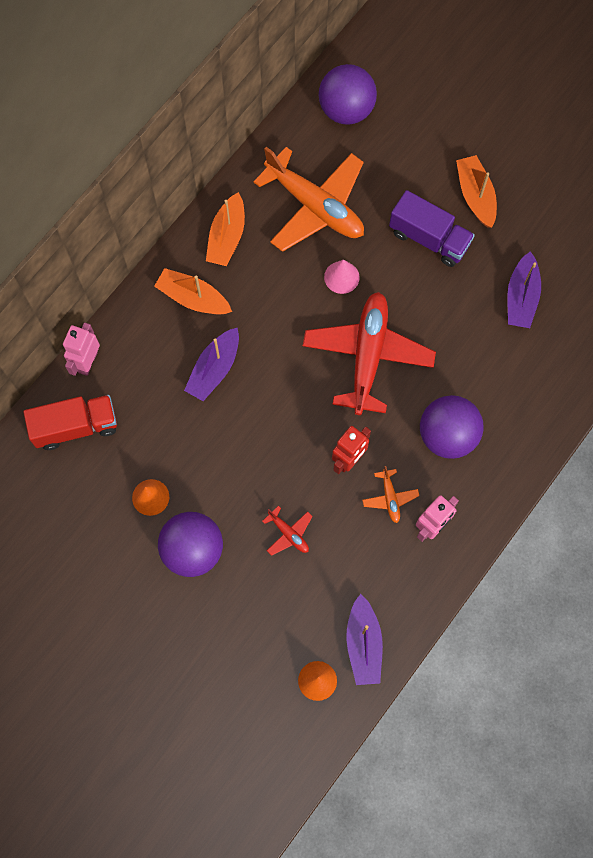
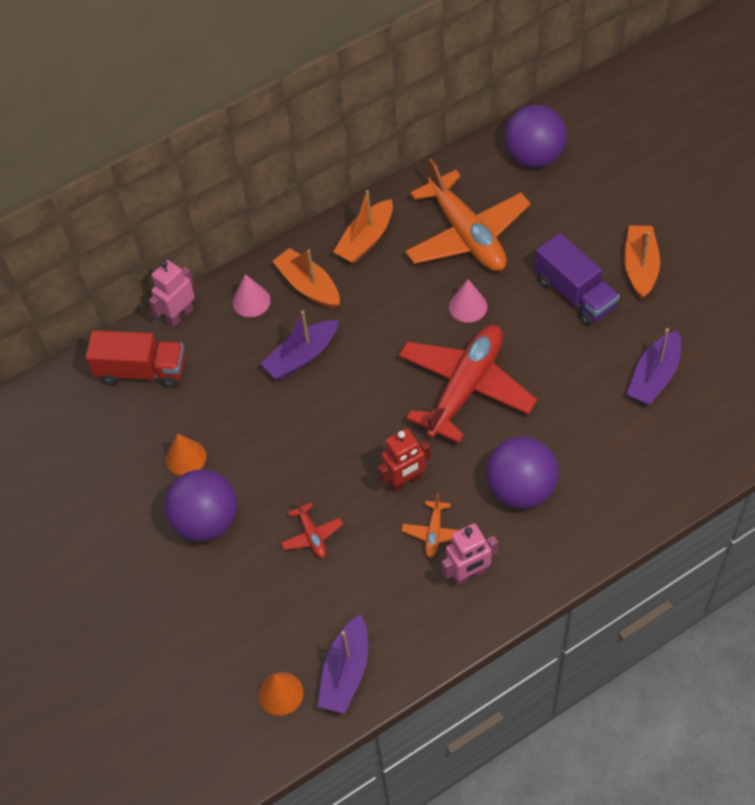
camera: 25 degrees right, 15 degrees down
none -> pink cone [233,274,271,317]

